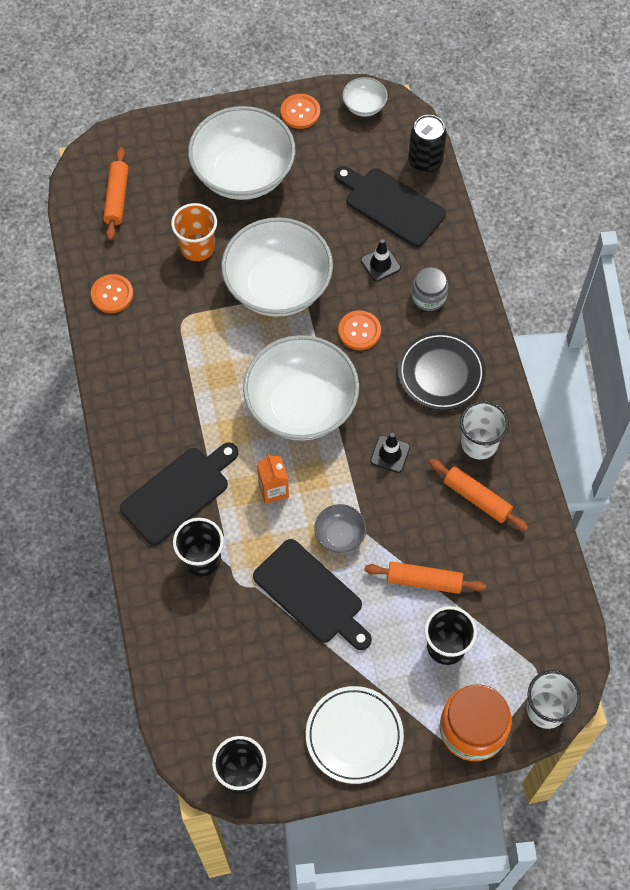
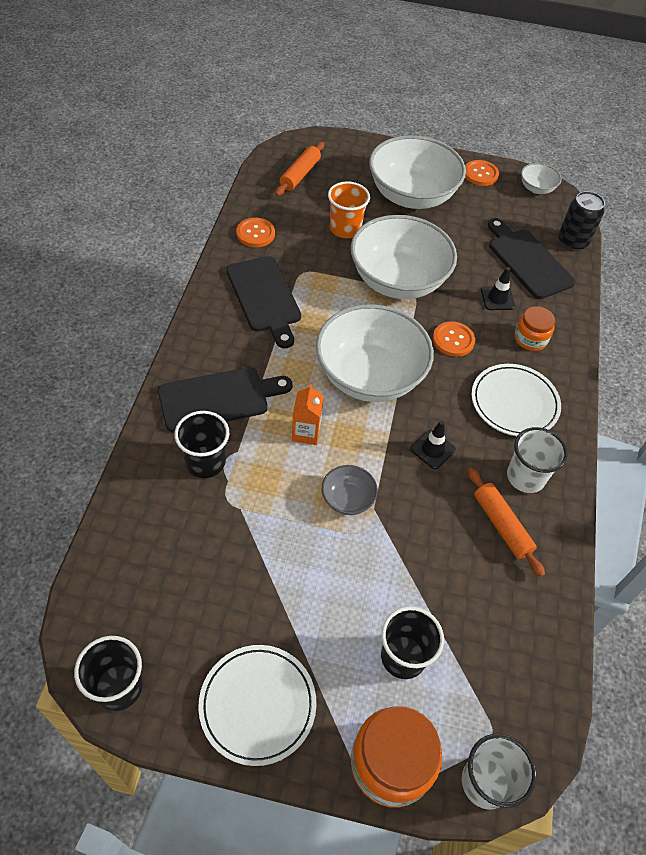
camera: 20 degrees right, 10 degrees down
black cutting board [253,539,372,650] -> black cutting board moved to [226,256,301,348]
orange rolling pin [364,562,486,594] -> none
black plate [398,332,486,410] -> white plate [471,364,561,436]
grey jar [411,267,448,311] -> orange jar [514,306,555,351]

